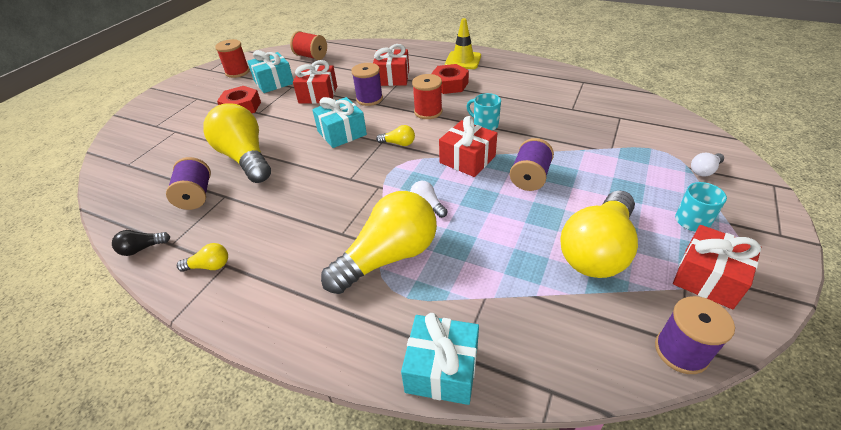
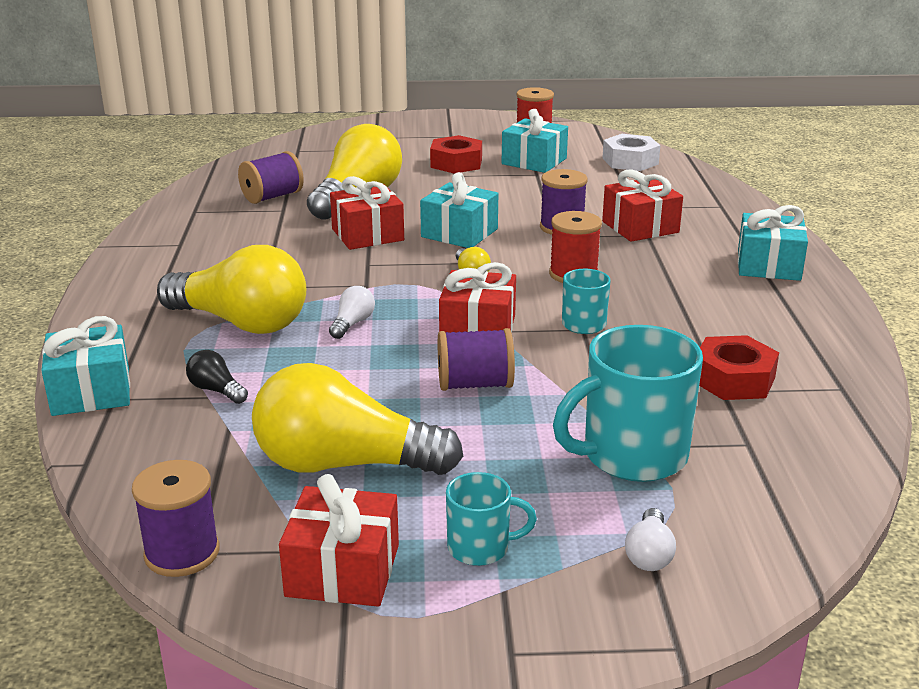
camera: 60 degrees right, 15 degrees down
black light bulb [112,230,170,256] -> black light bulb moved to [186,350,248,404]
yellow light bulb [177,243,228,272] -> none
red spool [290,31,327,60] -> white nut [602,134,660,171]
red gift [293,60,337,104] -> red gift moved to [330,176,404,250]
red nut [431,64,469,94] -> red nut moved to [699,335,779,400]
yellow traffic cone [445,18,481,69] -> turquoise gift [738,205,808,281]
white light bulb [691,153,724,176] -> white light bulb turned 105 degrees counterclockwise [625,508,676,571]
none -> turquoise mug [553,325,703,482]

